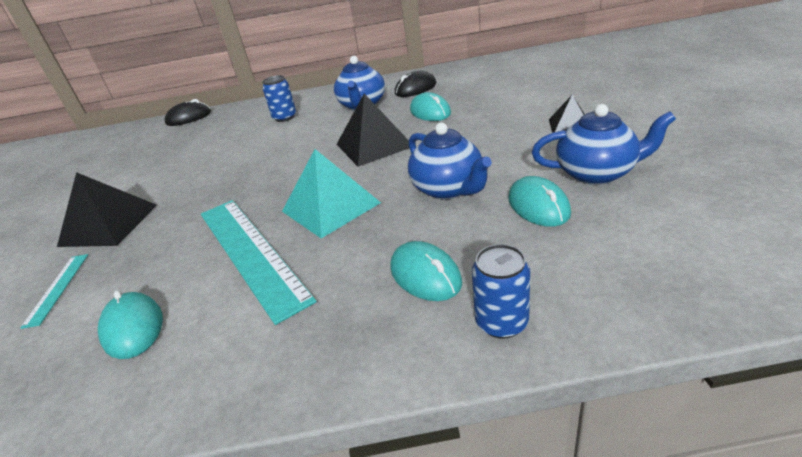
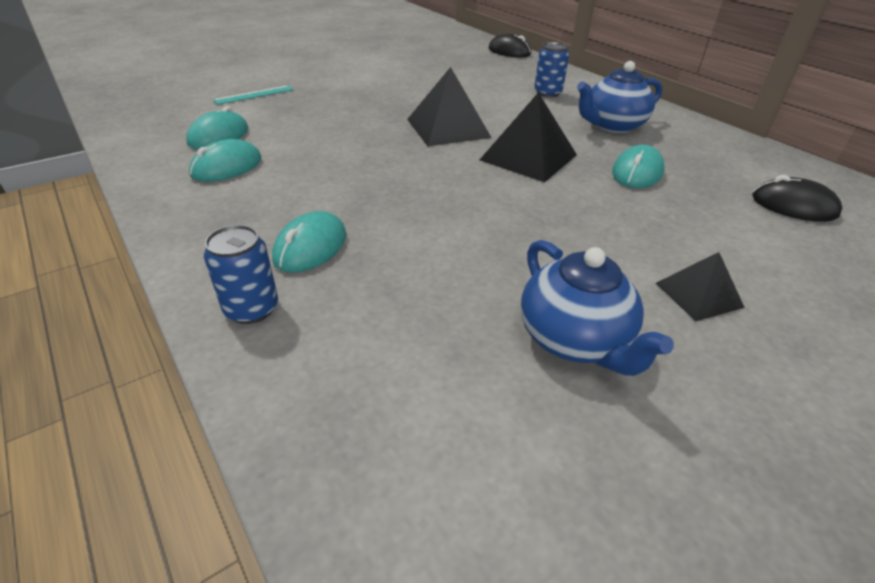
camera: 55 degrees right, 5 degrees up
black pyramid [57,172,157,247] -> black pyramid moved to [407,67,492,146]
turquoise ruler [201,200,317,325] -> none
turquoise pyramid [282,149,381,238] -> none
black mouse [395,71,436,97] -> black mouse moved to [752,175,842,222]
blue teapot [408,123,492,199] -> none
turquoise mouse [508,176,571,227] -> turquoise mouse moved to [189,139,261,182]

